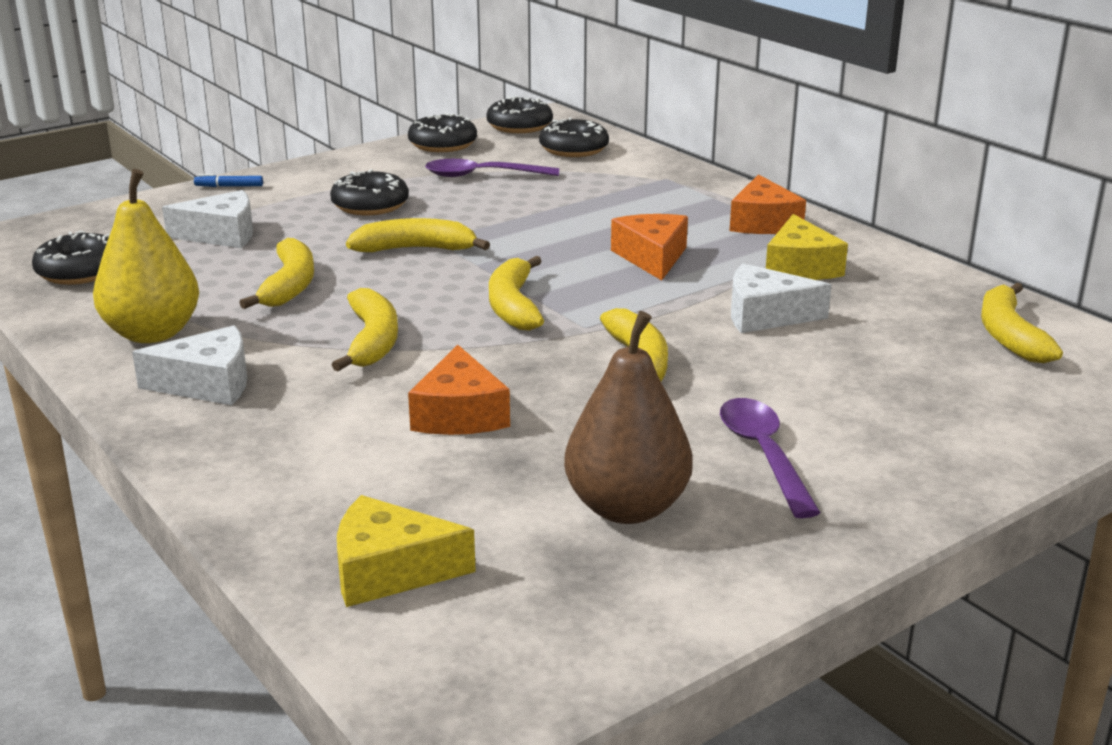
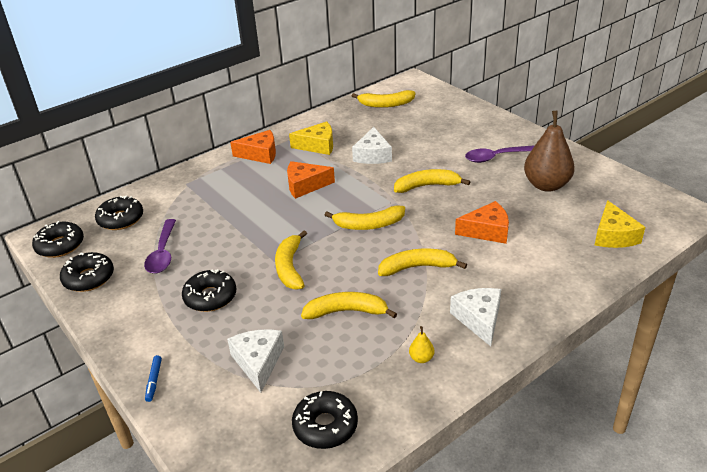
camera: 90 degrees left, 10 degrees up
yellow pear [93,169,199,343] -> yellow pear [409,326,434,363], size x0.40

